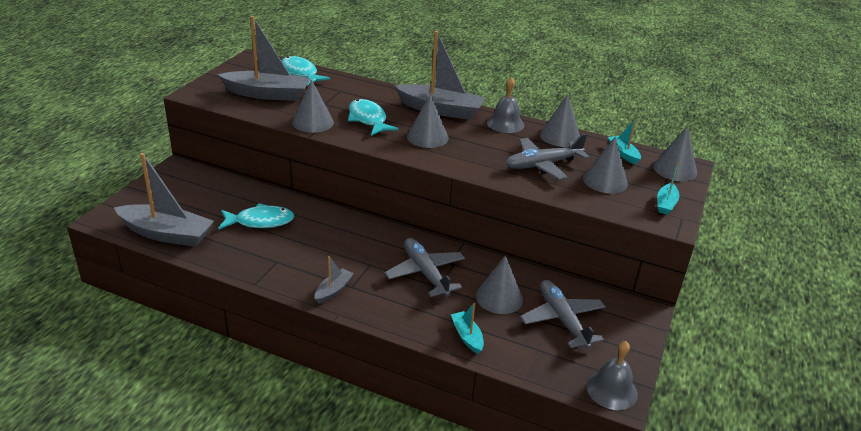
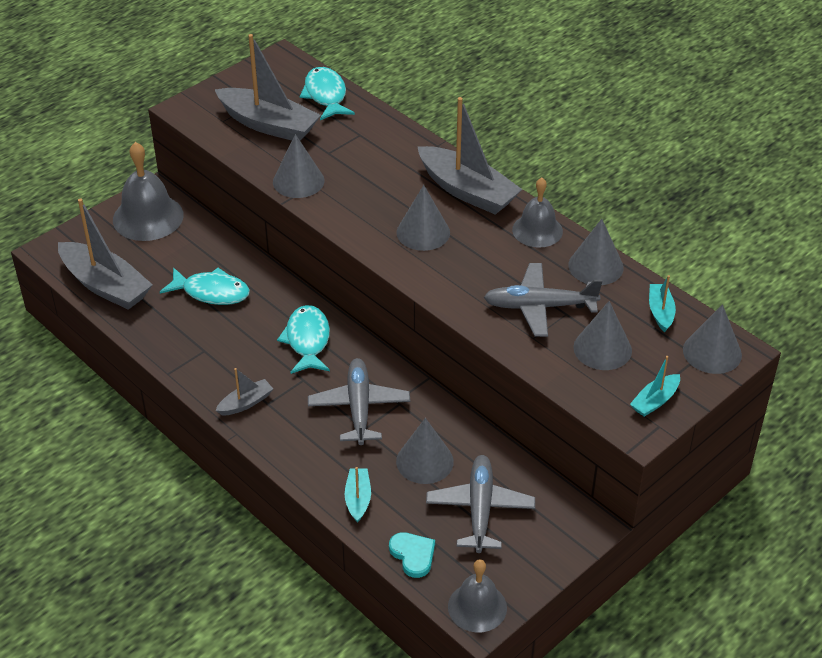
camera: 25 degrees right, 10 degrees up
turquoise fish [348,99,399,136] -> turquoise fish moved to [277,305,330,374]
none -> grey bell [113,142,184,241]
none -> turquoise heart [389,532,435,578]

